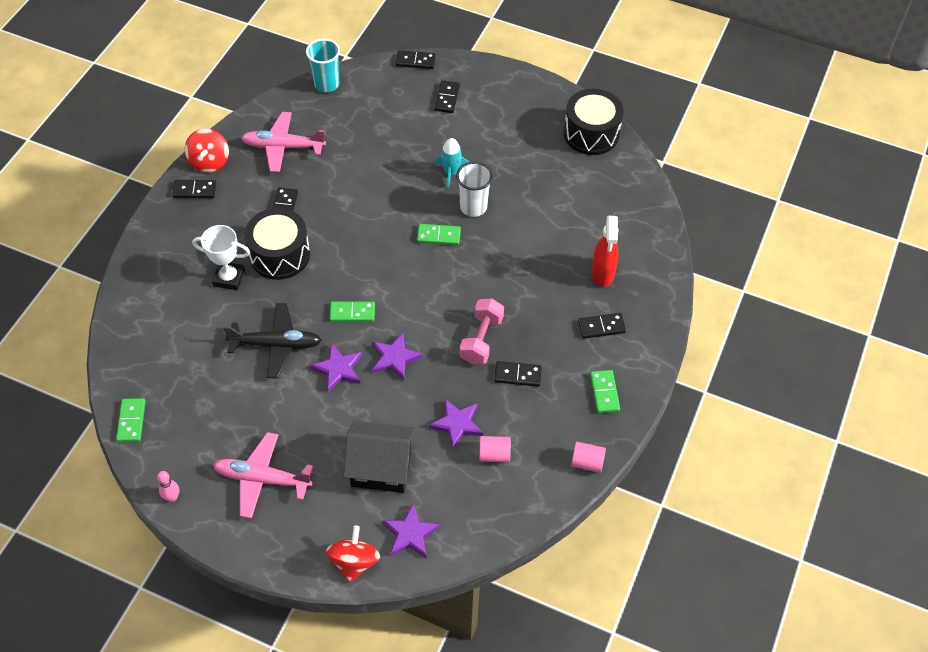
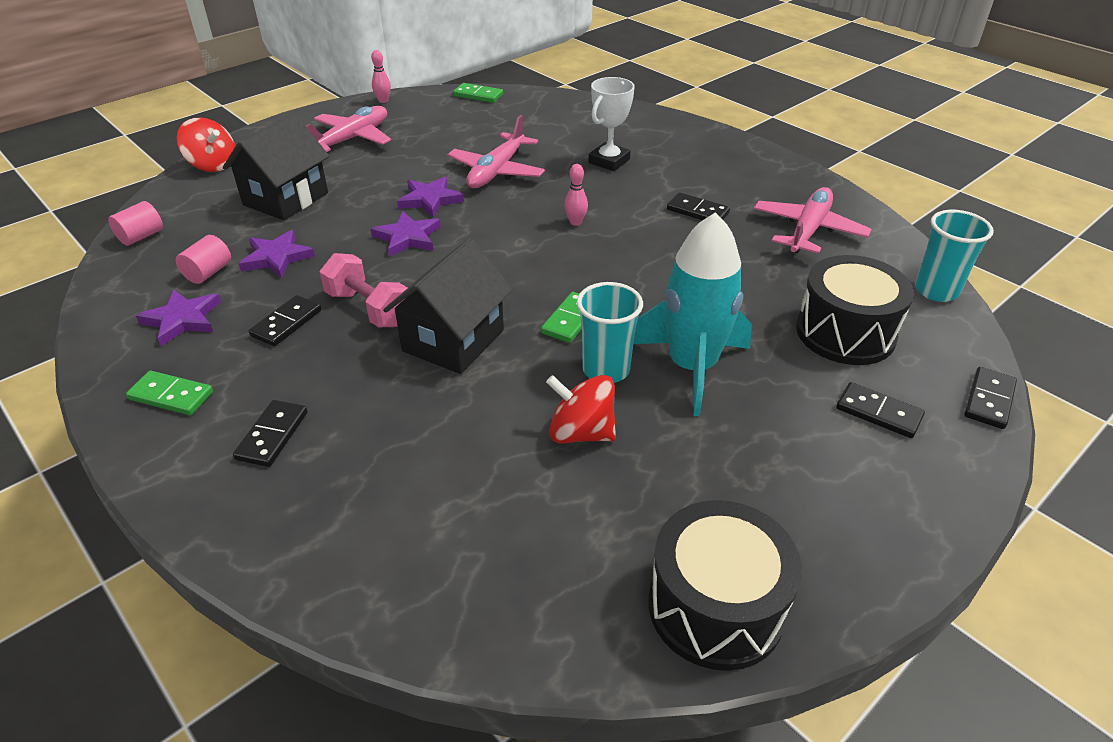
camera: 115 degrees right, 15 degrees down
black domino [172,180,216,198] -> none
red spinning top [185,129,229,173] -> red spinning top moved to [546,375,616,444]
black plane [223,303,322,378] -> pink plane [448,115,545,188]
black drum [244,208,310,280] -> black drum moved to [796,255,914,365]
green domino [330,301,375,322] -> none
purple star [382,504,440,558] -> purple star moved to [136,290,221,346]
turquoise rocket [435,138,469,189] -> turquoise rocket [634,212,752,416], size x1.93
white cup [456,161,493,217] -> turquoise cup [577,282,643,383]
pink cylinder [571,442,606,473] -> pink cylinder moved to [108,201,163,246]
red spray bottle [591,216,619,287] -> none
none -> black house [383,238,513,374]
none -> pink bowling pin [564,164,588,226]

